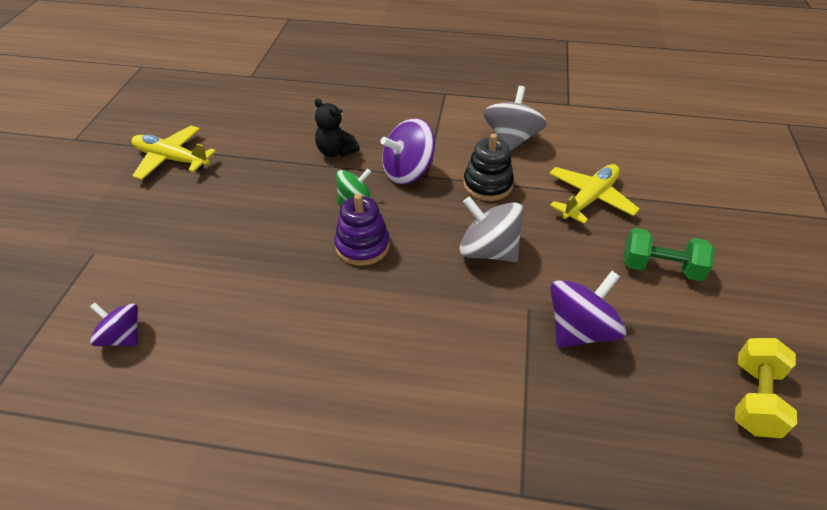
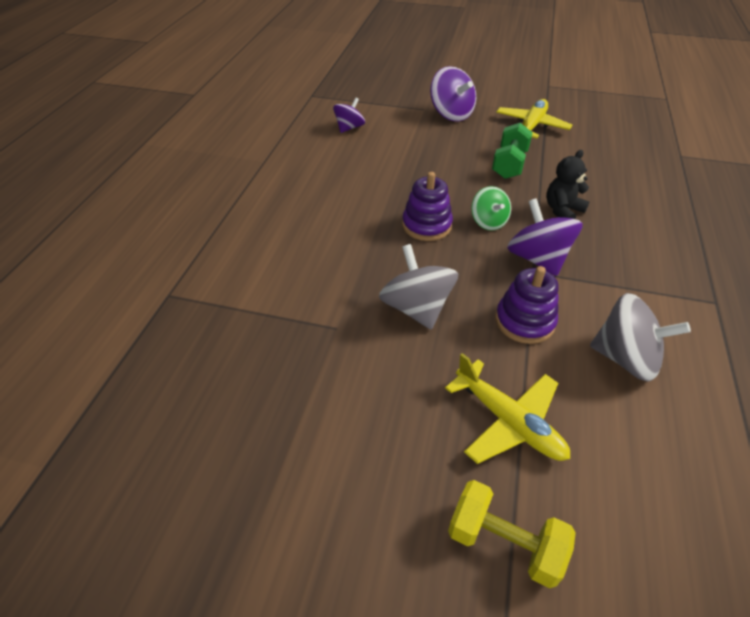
camera: 95 degrees right, 0 degrees up
grey spinning top [459,196,524,262] -> grey spinning top turned 60 degrees counterclockwise [379,244,458,329]
black stacking toy [463,133,514,201] -> purple stacking toy [495,266,559,344]
purple spinning top [550,271,626,348] -> purple spinning top moved to [430,66,476,122]
green dumbbell [623,228,715,281] -> green dumbbell moved to [492,123,533,179]
yellow dumbbell [735,338,797,438] -> yellow dumbbell moved to [448,480,576,588]

